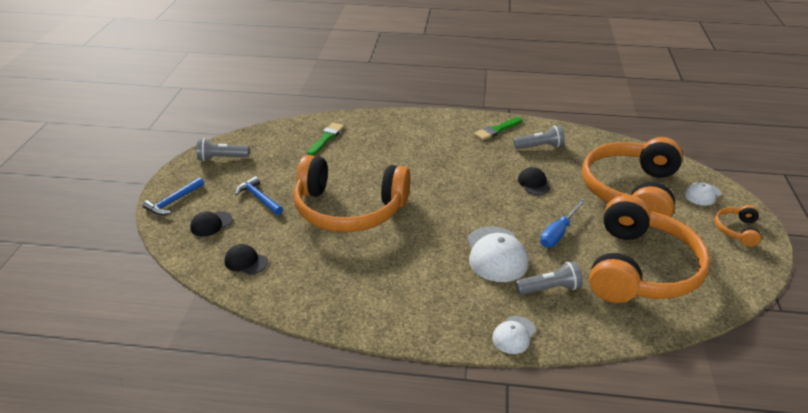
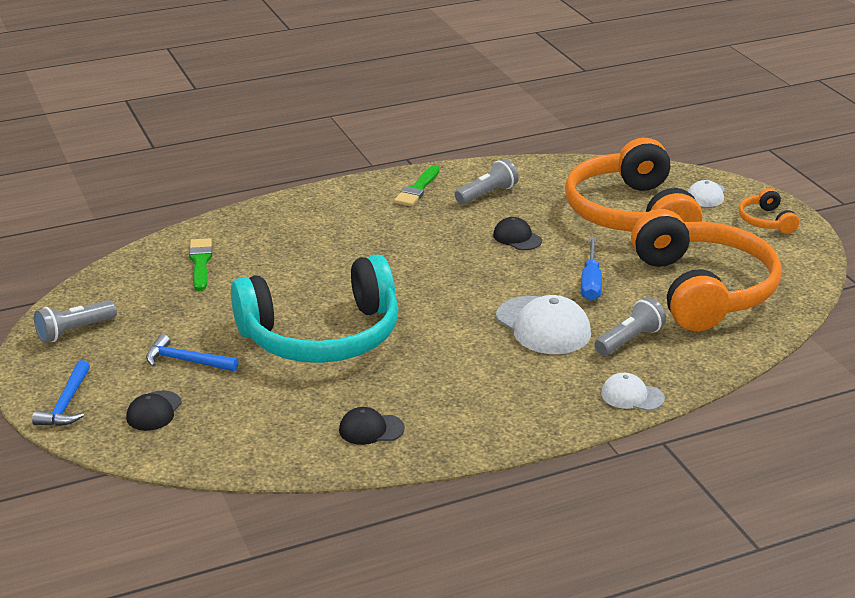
camera: 30 degrees left, 5 degrees down
black cap [225,244,268,275] -> black cap moved to [339,407,405,445]
orange headphones [294,155,411,232] -> turquoise headphones [231,255,398,363]
white cap [492,316,536,354] -> white cap turned 105 degrees clockwise [601,373,665,411]

